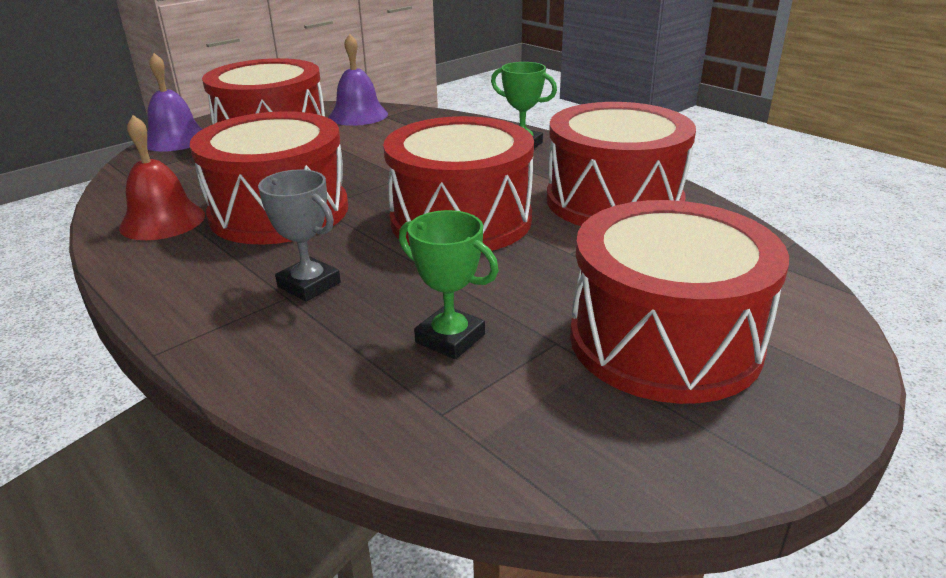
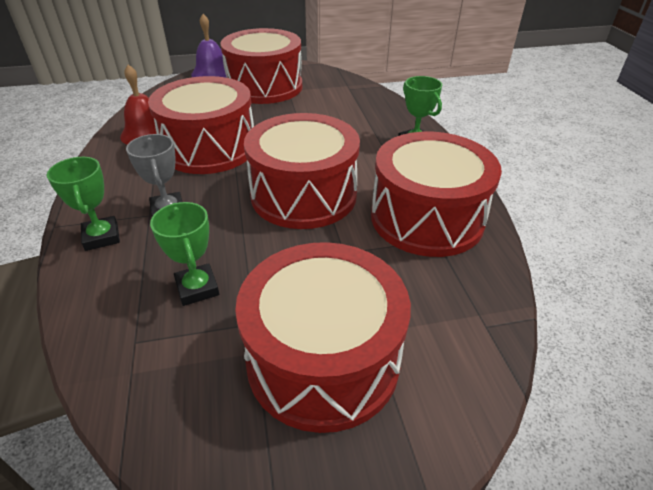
camera: 30 degrees right, 10 degrees up
purple bell [329,34,388,126] -> none
none -> green trophy [47,157,120,251]

